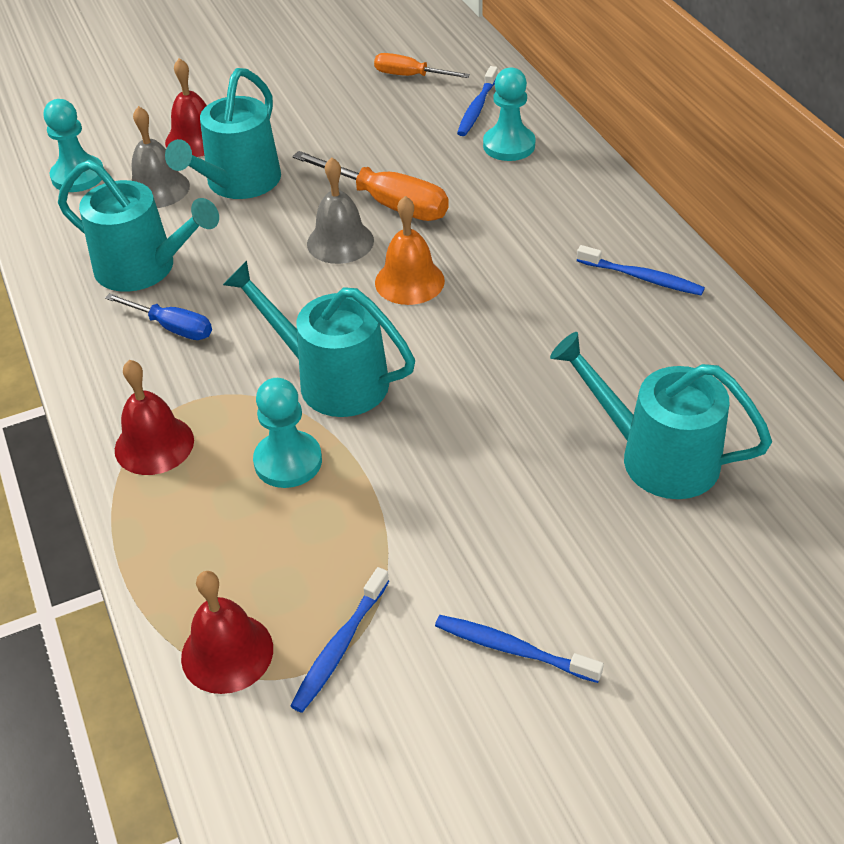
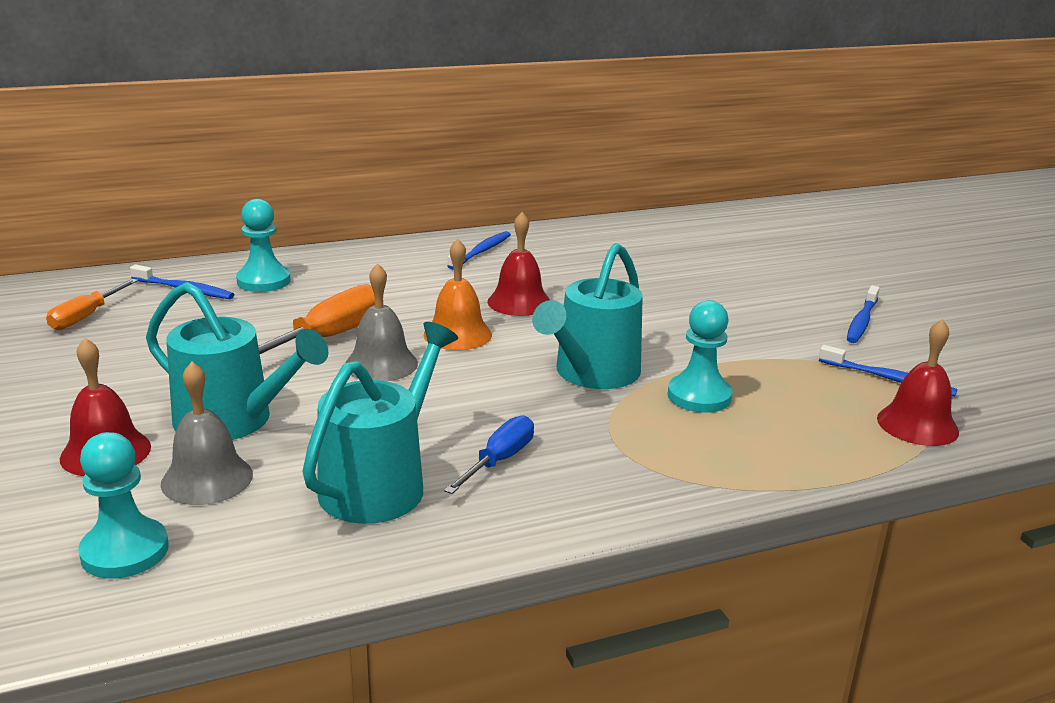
camera: 90 degrees left, 20 degrees down
red bell [115,360,194,475] -> red bell moved to [487,212,550,316]
turquoise watering can [550,332,772,499] -> none

